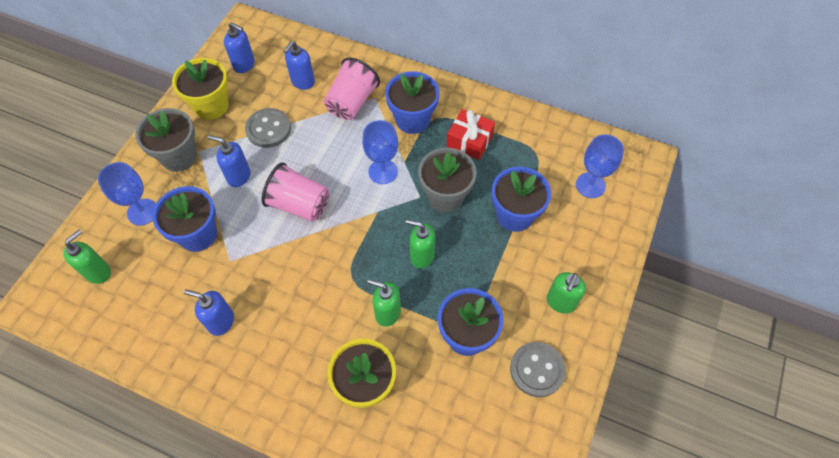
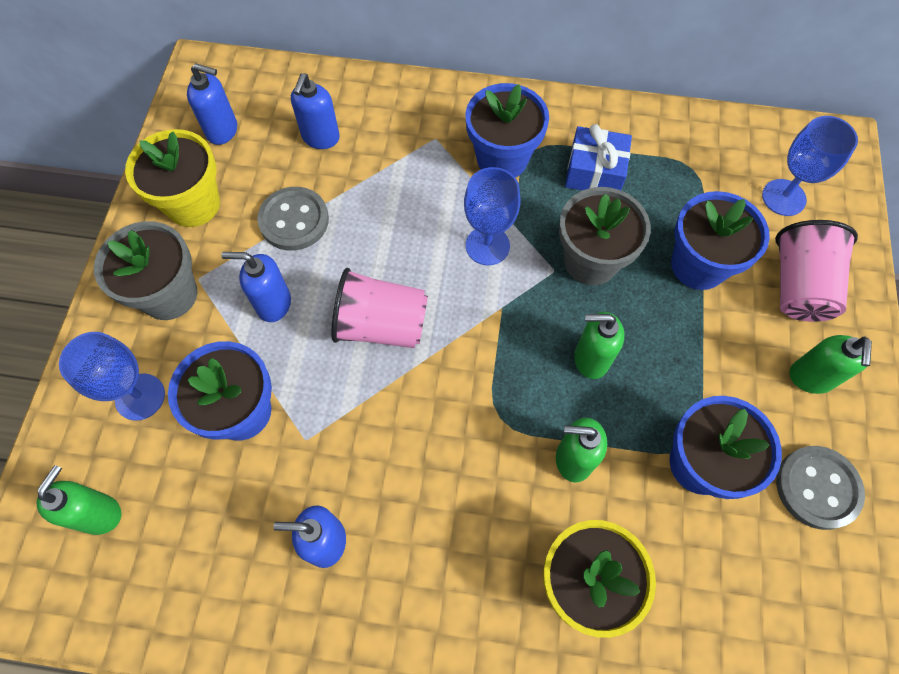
camera: 15 degrees left, 5 degrees up
pink cup [324,58,380,120] -> pink cup moved to [775,220,858,322]
red gift [447,109,495,160] -> blue gift [565,124,632,190]

